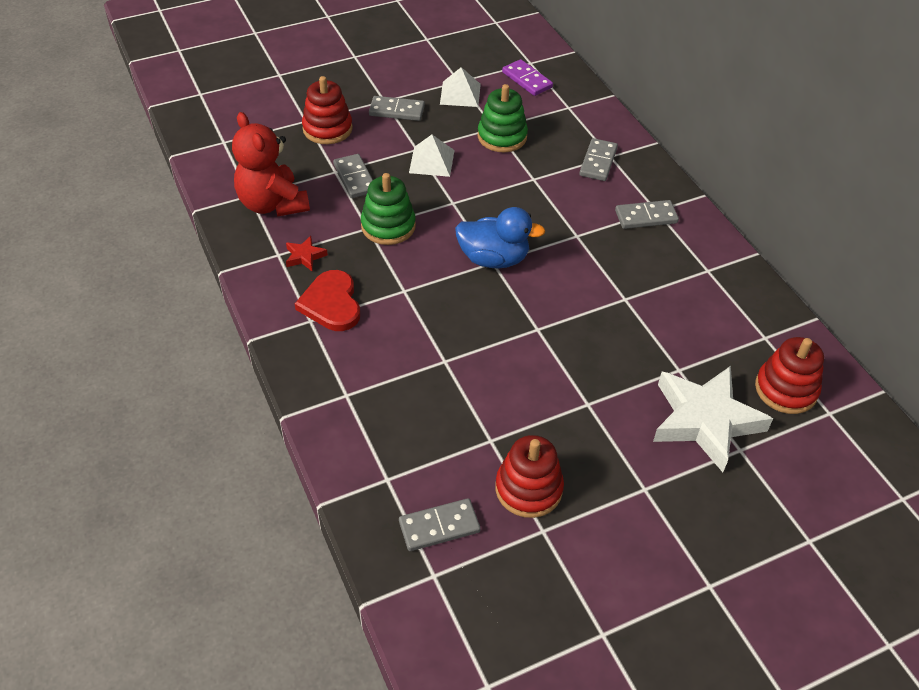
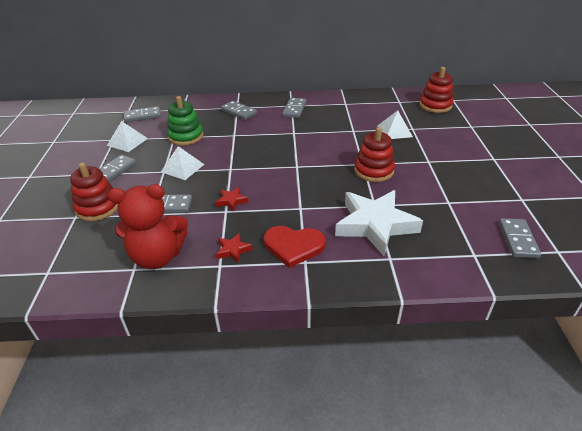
camera: 65 degrees left, 10 degrees down
green stacking toy [361,173,416,245] -> red star [215,187,249,212]
blue duck [455,207,545,268] -> none
red stacking toy [495,435,564,518] -> red stacking toy moved to [354,127,395,182]
purple domino [502,59,553,96] -> grey domino [124,106,161,122]
white star [653,366,773,472] -> white star moved to [335,190,423,256]
none -> white pyramid [377,110,413,139]

